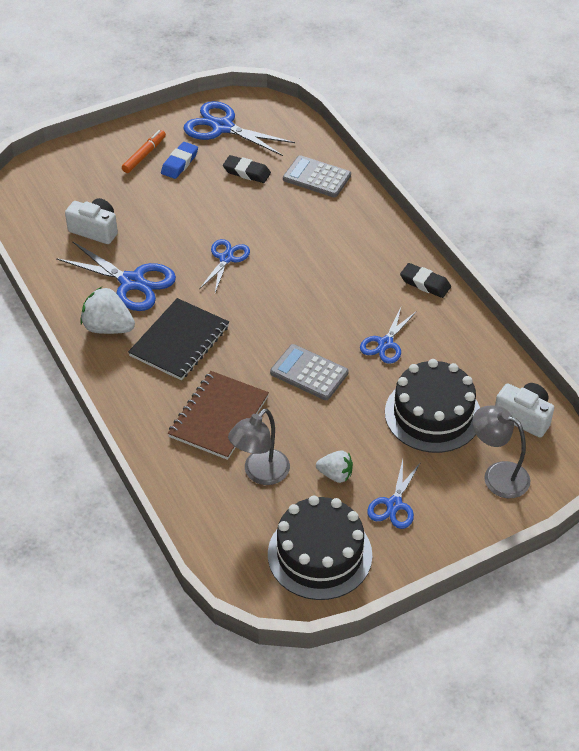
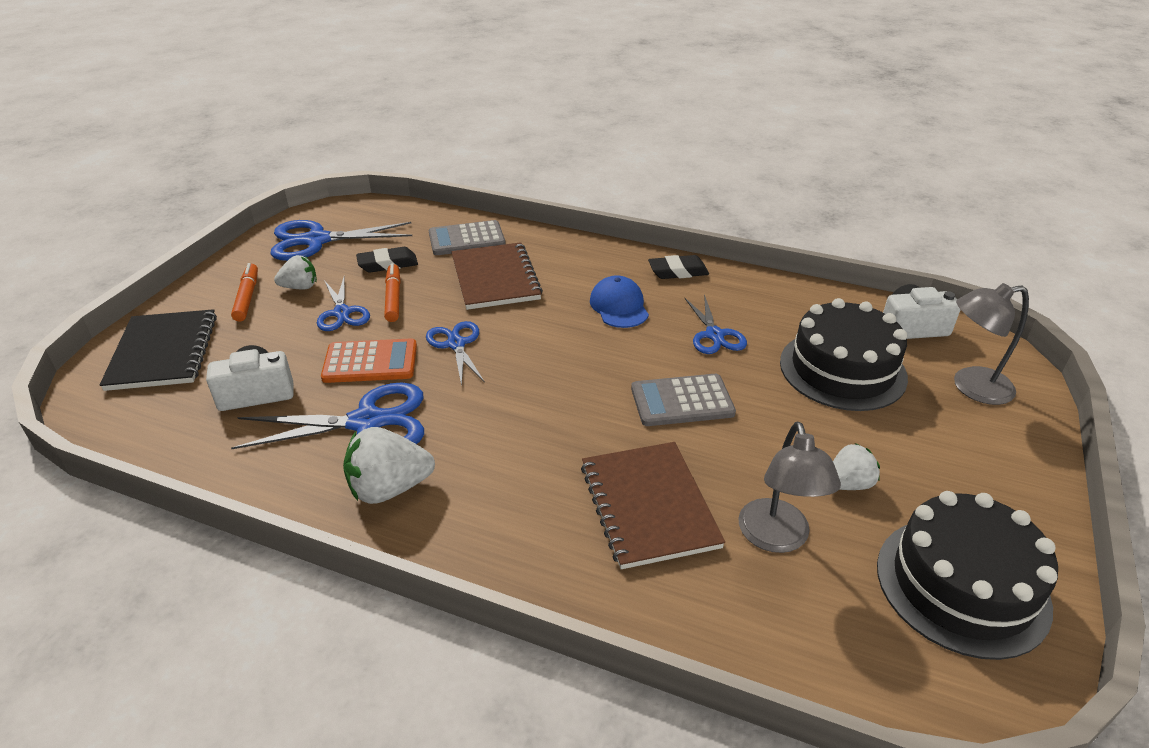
camera: 40 degrees left, 10 degrees down
black notebook [128,298,229,380] -> black notebook moved to [100,309,217,391]
blue eraser [161,142,198,179] -> white strawberry [274,255,317,290]
blue scissors [367,460,421,529] -> blue scissors moved to [317,277,370,331]
none -> orange calculator [321,338,417,383]
none -> orange marker [384,263,401,322]
none -> brown notebook [451,242,543,310]
none -> blue cap [590,275,649,328]

